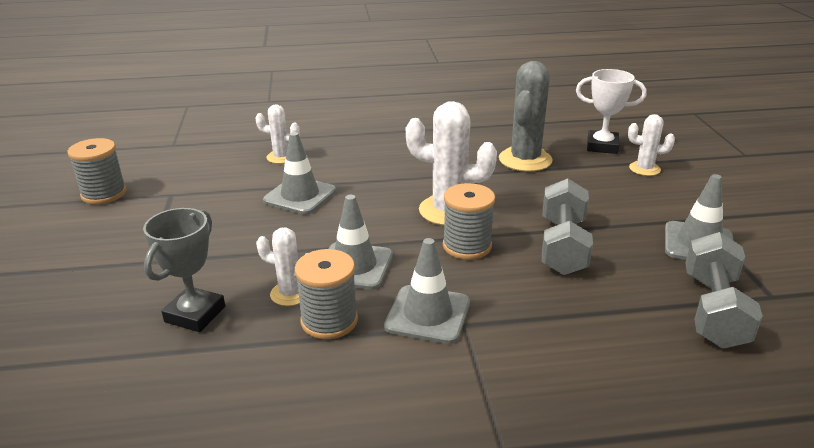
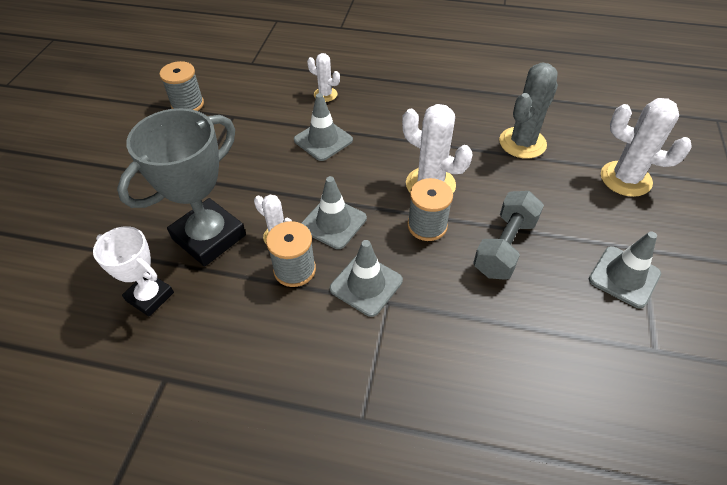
camera: 20 degrees right, 20 degrees up
grey trophy [143,208,225,332] -> grey trophy [117,108,246,267], size x1.71
white trophy [576,69,646,154] -> white trophy moved to [93,226,174,317]
white cactus [628,114,675,176] -> white cactus [601,98,692,197], size x1.79
grey dumbbell [685,232,763,349] -> none

